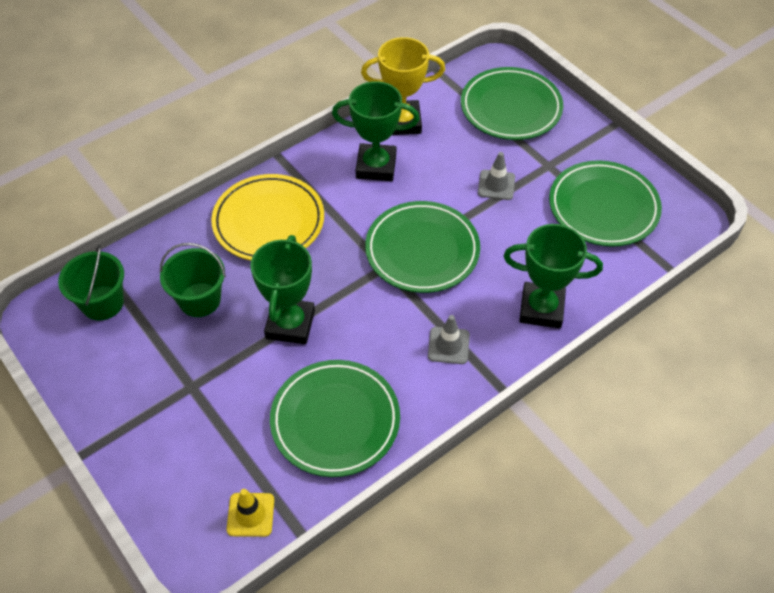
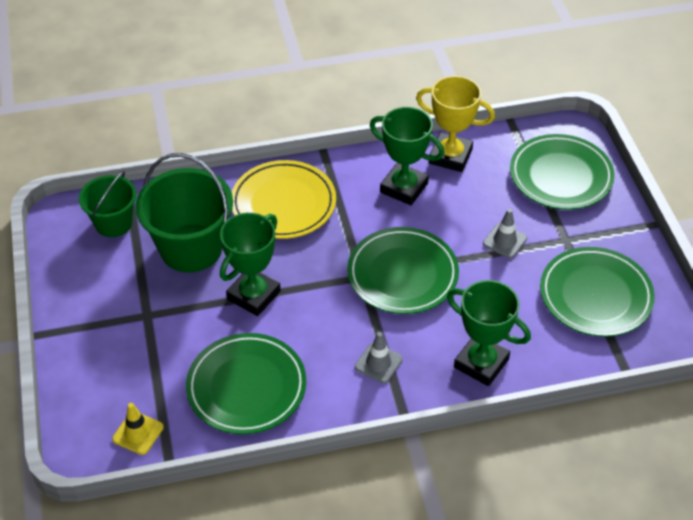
camera: 25 degrees right, 5 degrees down
green bucket [160,243,226,317] -> green bucket [135,153,233,272], size x1.64

